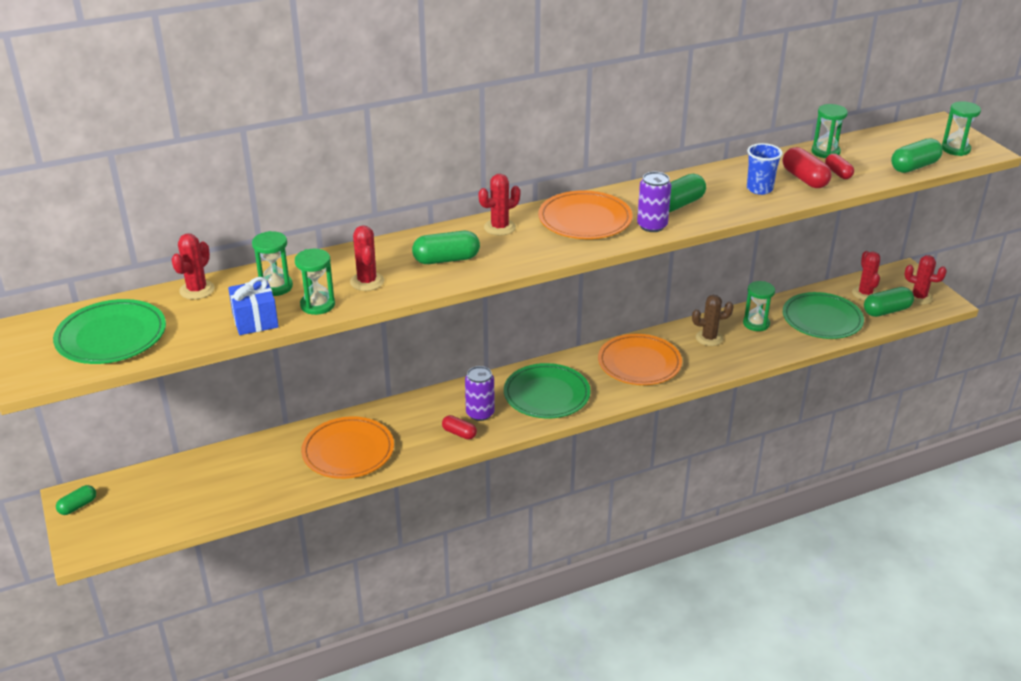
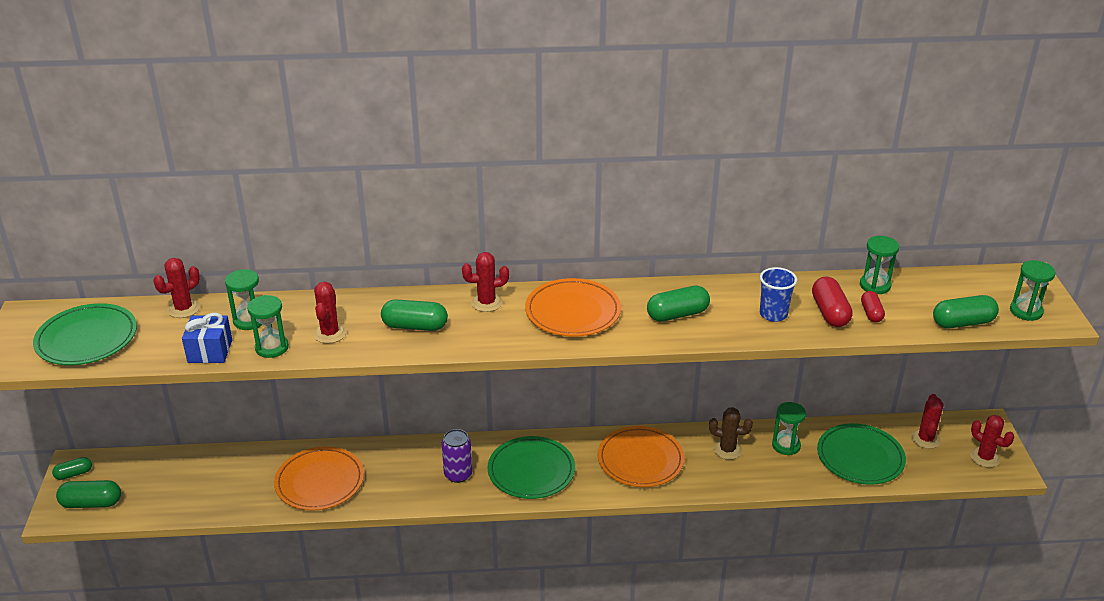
camera: 20 degrees right, 0 degrees up
red capsule [442,415,477,440] -> none
purple can [637,172,671,232] -> none
green capsule [864,287,914,317] -> green capsule moved to [56,480,121,508]

